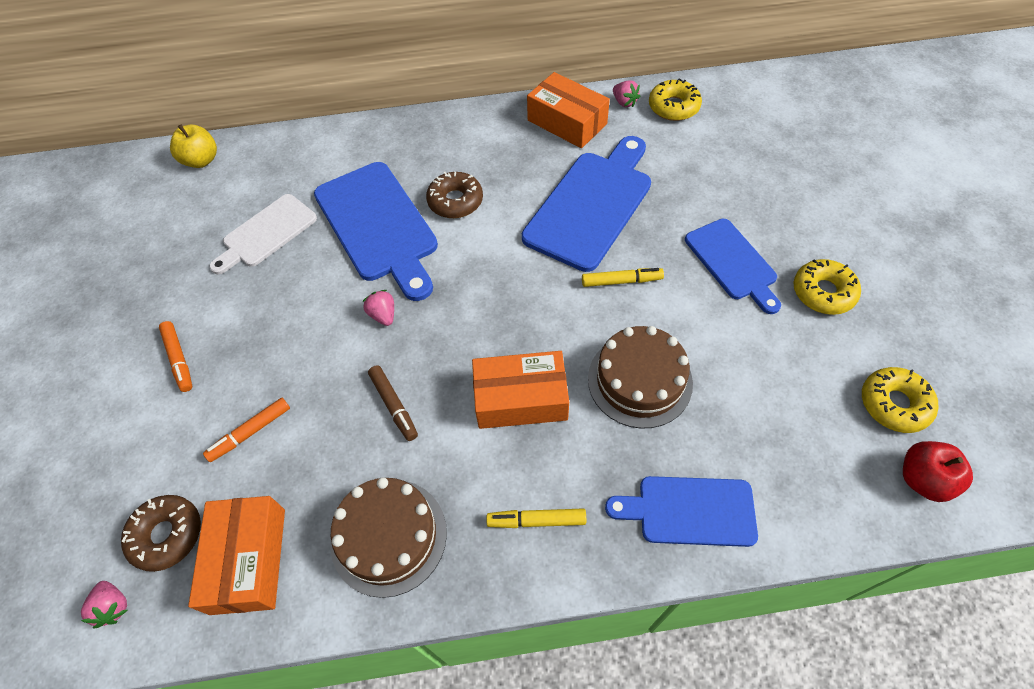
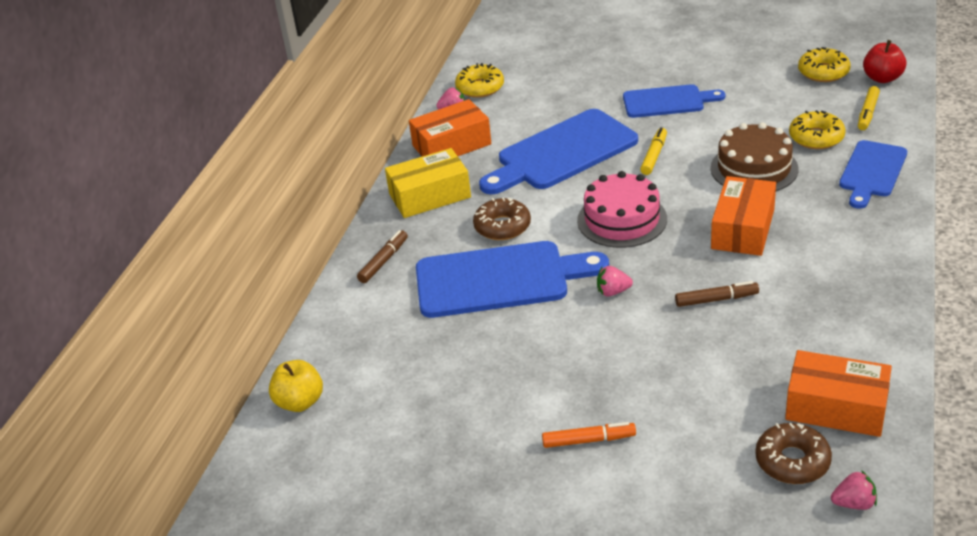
camera: 65 degrees left, 20 degrees down
orange marker [203,398,290,462] -> none
white cutting board [210,194,317,275] -> none
brown cake [330,477,447,598] -> none
yellow marker [486,508,586,528] -> yellow marker moved to [858,86,880,130]
blue cutting board [522,136,651,272] -> blue cutting board turned 90 degrees counterclockwise [479,109,638,194]
yellow donut [793,259,861,315] -> yellow donut moved to [789,110,846,149]
none -> brown marker [357,230,408,283]
none -> yellow box [385,148,471,218]
none -> pink cake [577,171,667,248]

